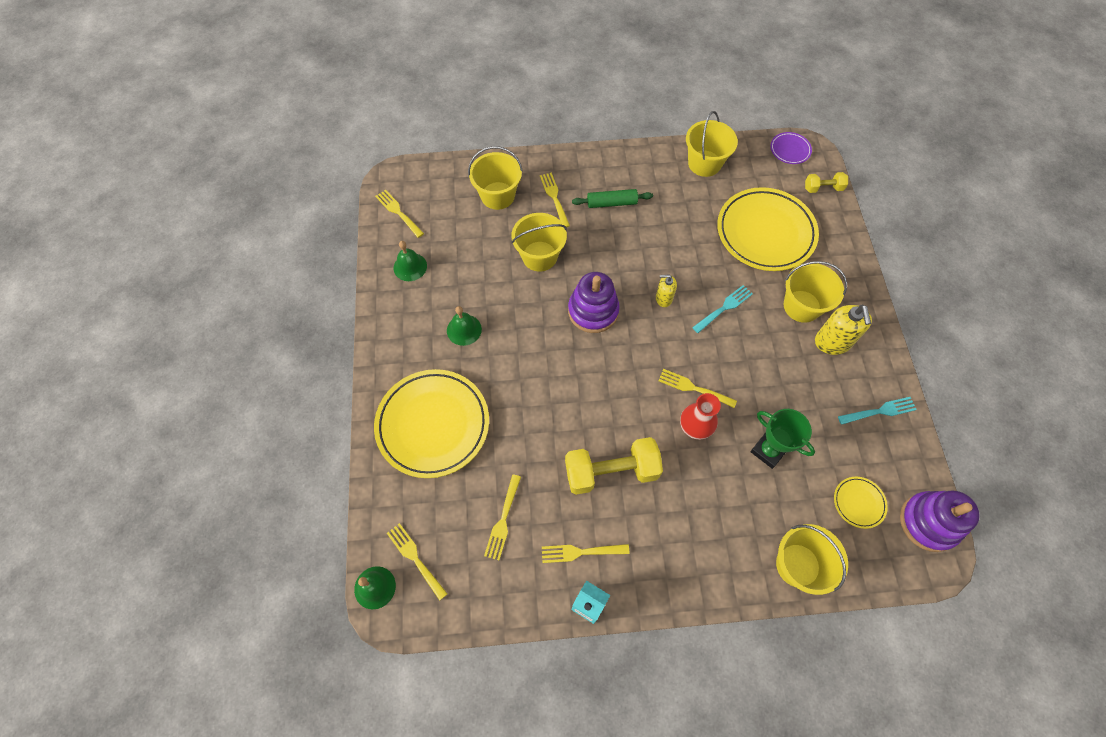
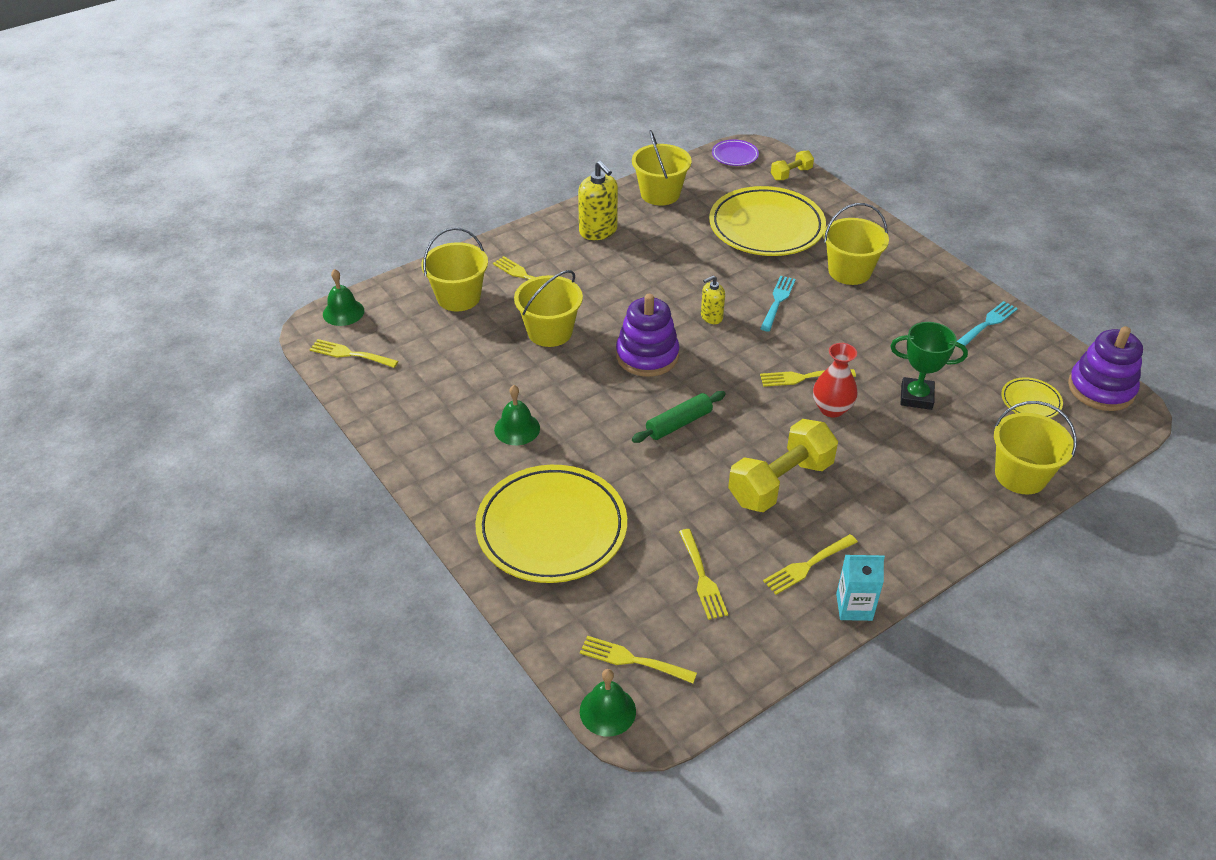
camera: 30 degrees left, 20 degrees down
green bell [394,241,427,281] -> green bell moved to [323,269,364,326]
green rolling pin [572,189,653,208] -> green rolling pin moved to [632,391,726,443]
yellow soap dispenser [815,304,872,355] -> yellow soap dispenser moved to [578,161,618,240]

